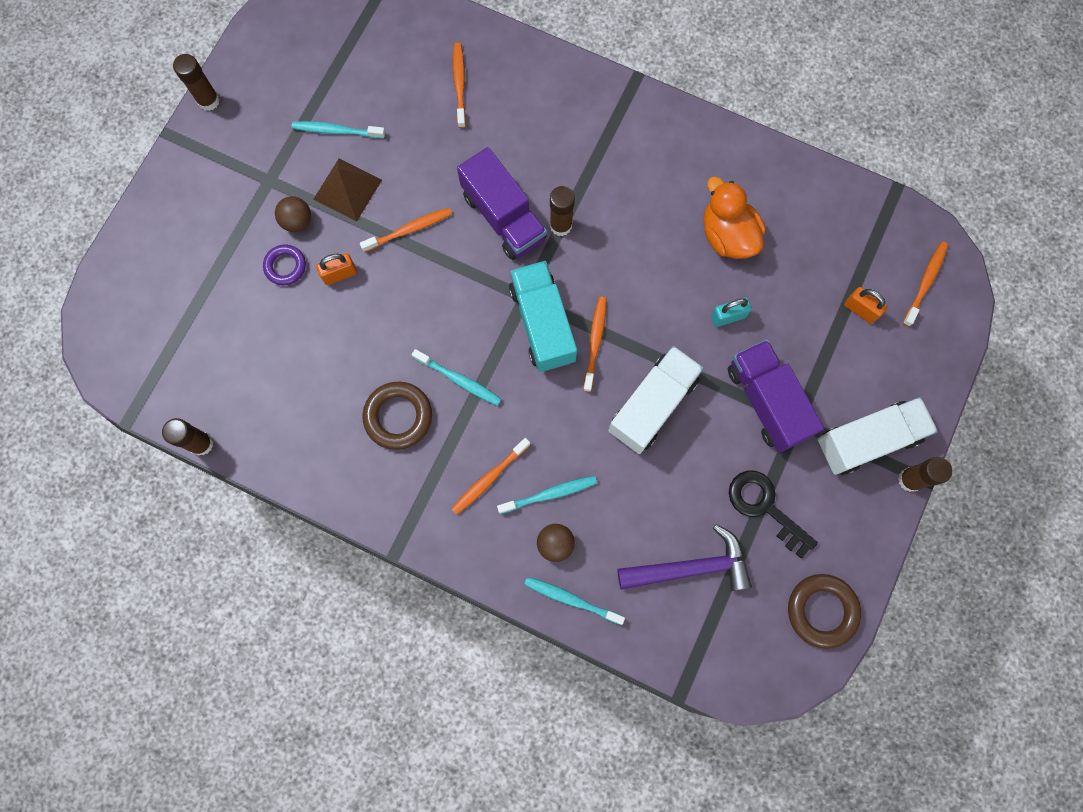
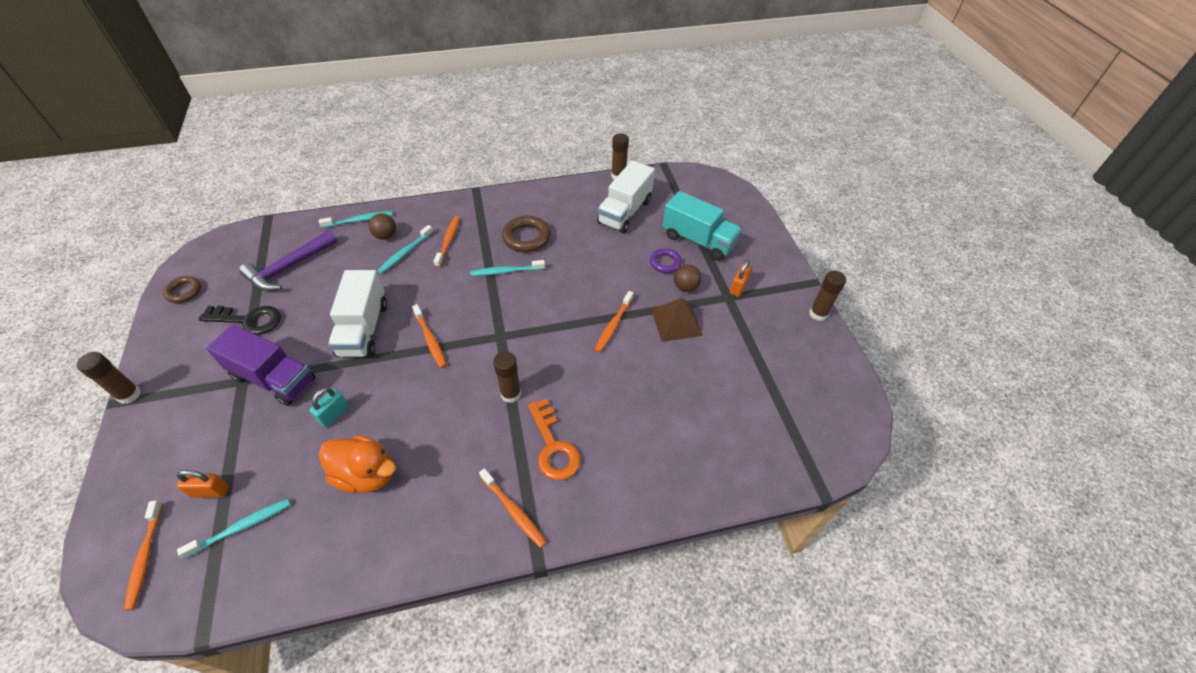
camera: 140 degrees right, 25 degrees down
turquoise toothbrush [292,121,385,138] -> turquoise toothbrush moved to [177,499,291,559]
orange padlock [316,253,357,285] -> orange padlock moved to [730,260,752,297]
orange toothbrush [453,43,466,128] -> orange toothbrush moved to [479,468,546,548]
purple truck [457,147,547,260] -> none
turquoise truck [509,261,577,372] -> turquoise truck moved to [663,191,742,261]
brown ring [788,574,861,649] -> brown ring [163,276,201,303], size x0.64
white truck [818,397,938,475] -> white truck moved to [597,160,655,233]
none -> orange key [528,399,581,480]

